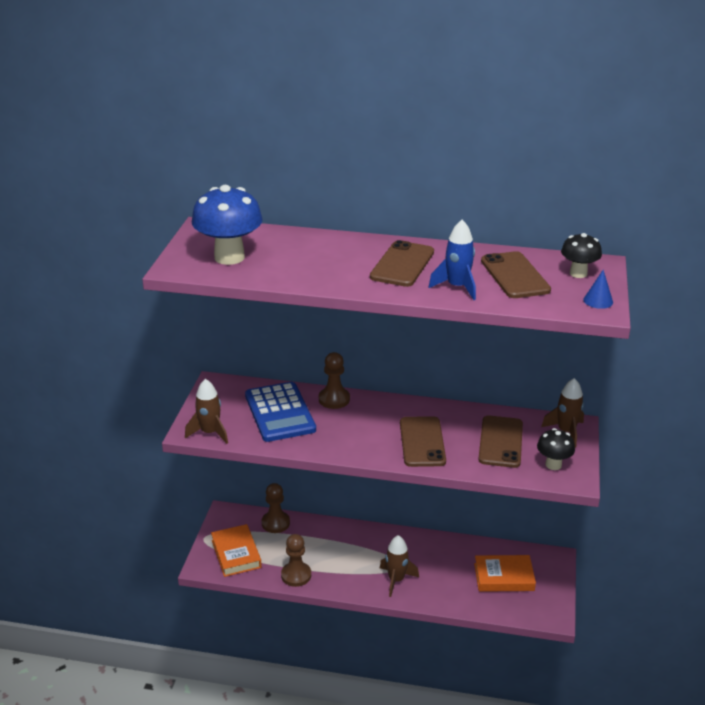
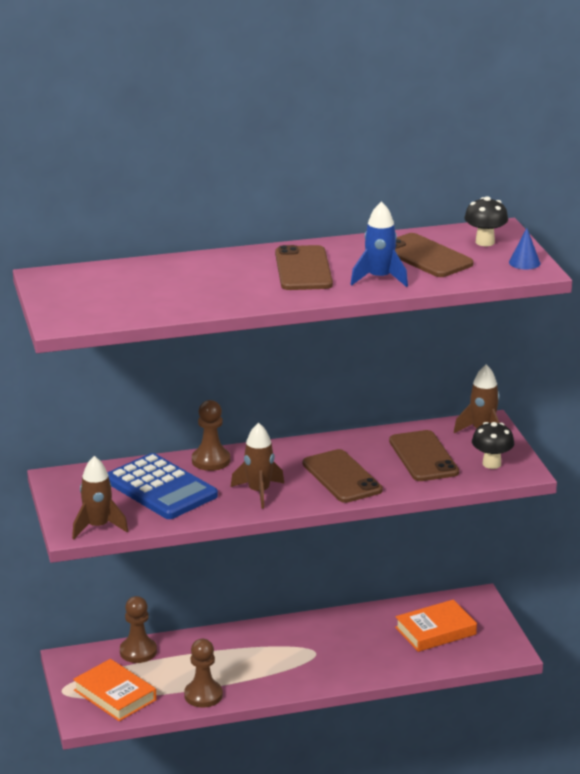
camera: 25 degrees left, 5 degrees down
blue mushroom [192,185,263,265] -> none
brown rocket [380,535,419,597] -> brown rocket moved to [231,423,284,509]

